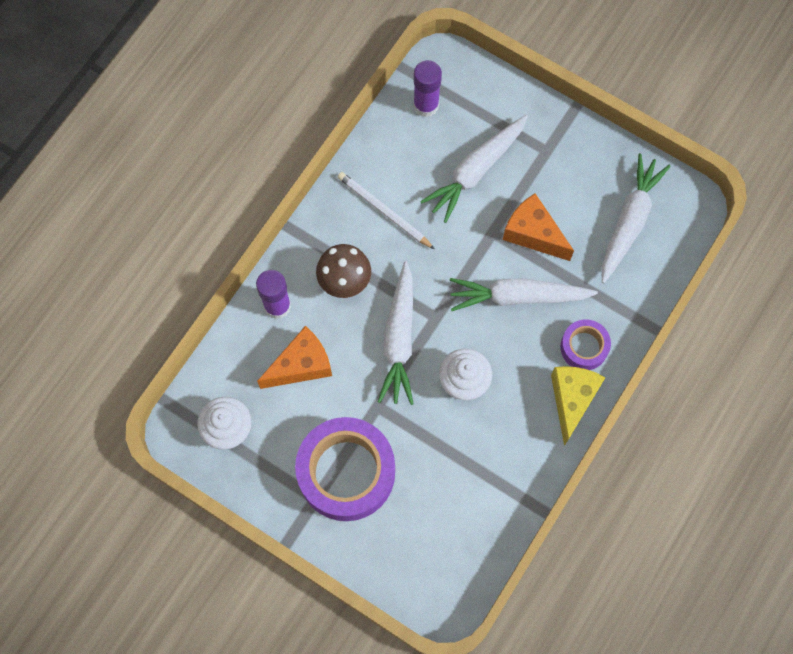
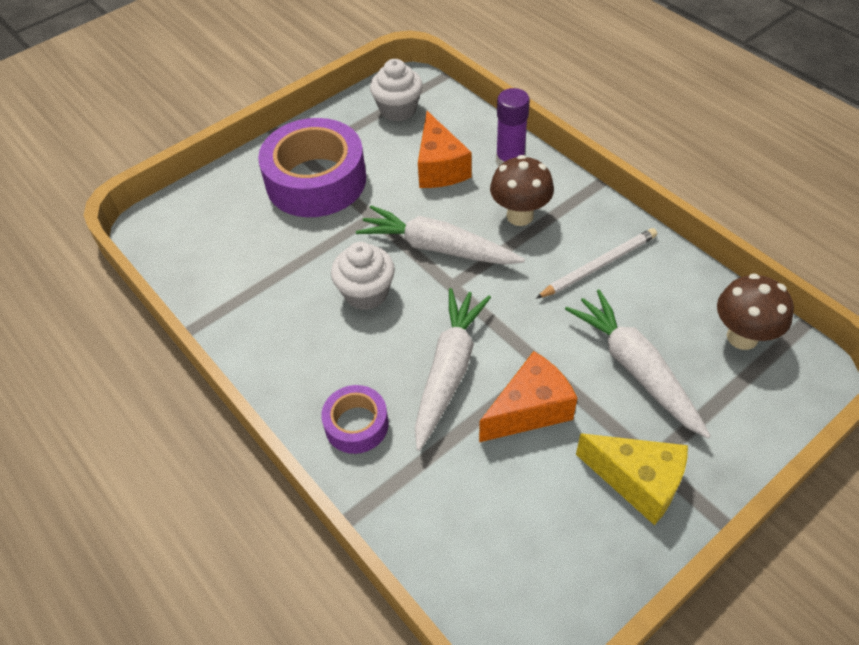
camera: 110 degrees right, 20 degrees down
purple glue stick [413,60,442,117] -> brown mushroom [717,274,794,350]
yellow cheese [551,366,606,446] -> yellow cheese moved to [576,433,688,525]
white carrot [602,153,671,283] -> none

